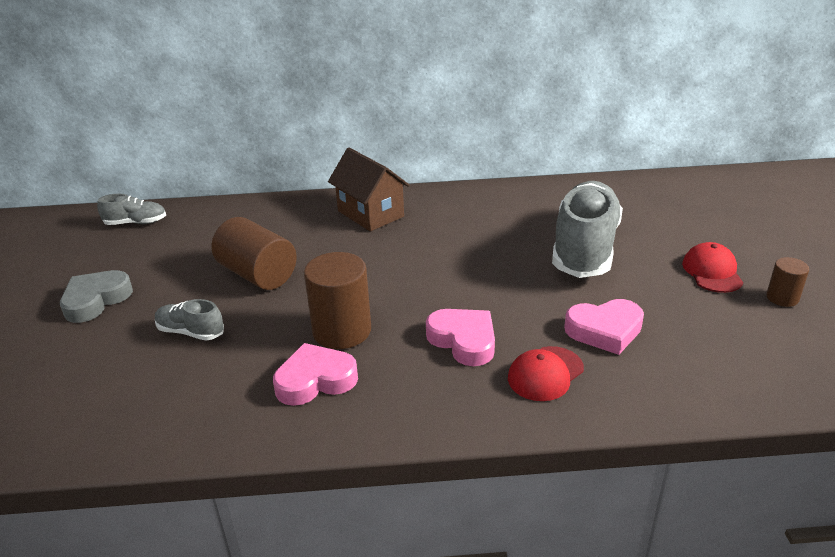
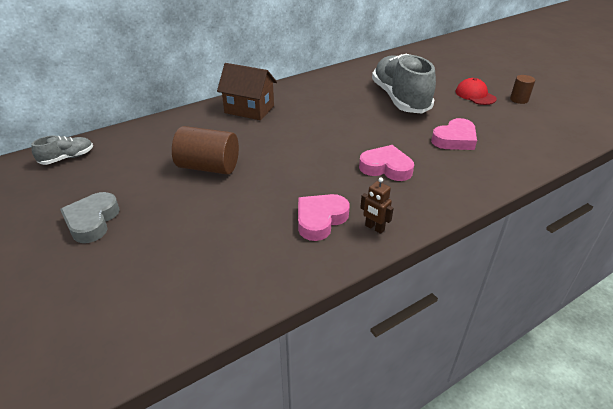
camera: 30 degrees left, 5 degrees up
grey shoe [155,299,224,341] -> none
brown cylinder [304,252,371,349] -> none
red cap [508,346,584,401] -> none
none -> brown robot [360,178,394,234]

